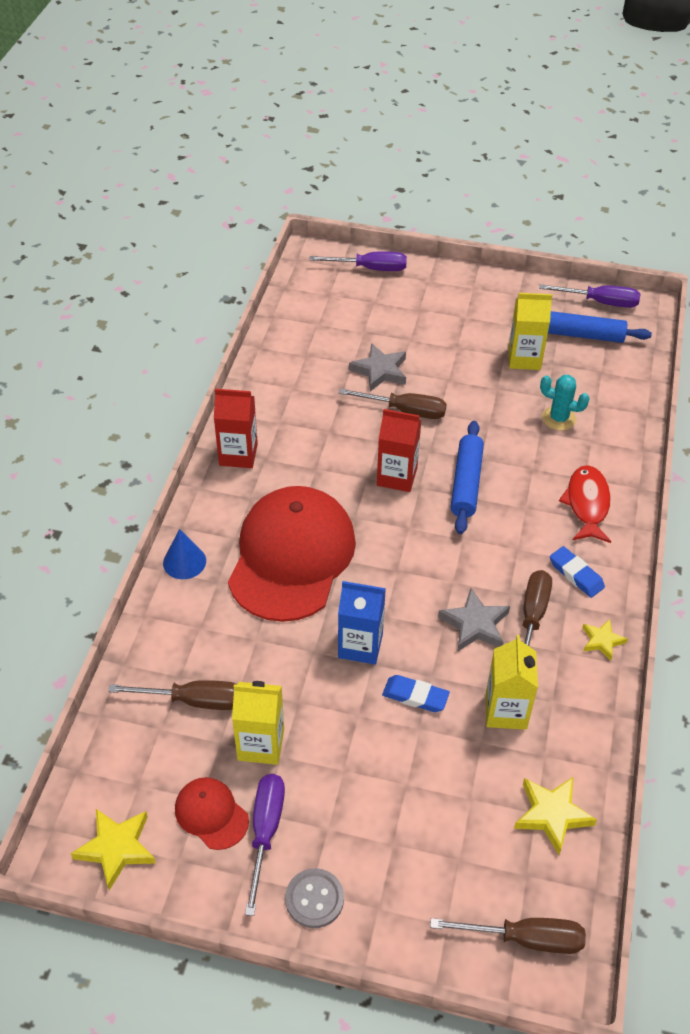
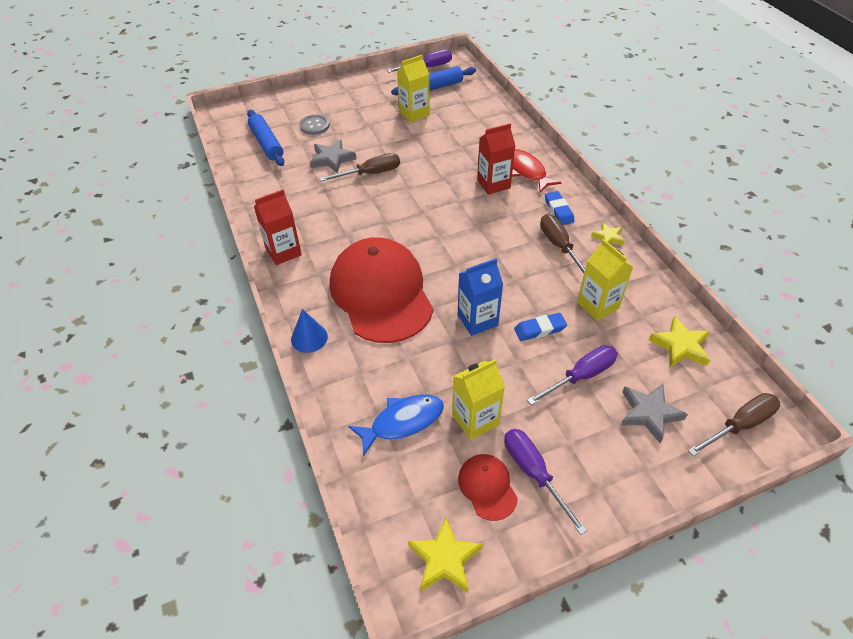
camera: 35 degrees left, 0 degrees up
brown screwdriver [108,680,236,710] -> blue fish [348,395,444,457]
red cap [175,777,249,850] -> red cap turned 60 degrees clockwise [458,454,518,521]
grey button [285,868,344,928] -> grey button moved to [299,115,330,135]
purple screwdriver [309,251,407,271] -> purple screwdriver moved to [527,345,618,405]
red carton [377,409,421,492] -> red carton moved to [477,123,515,195]
grey star [438,588,510,651] -> grey star moved to [621,384,688,443]
blue rolling pin [451,421,484,534] -> blue rolling pin moved to [247,110,285,166]
turquoise cactus [540,375,590,430] -> none
blue eraser [550,546,605,598] -> blue eraser turned 60 degrees clockwise [545,191,575,225]

